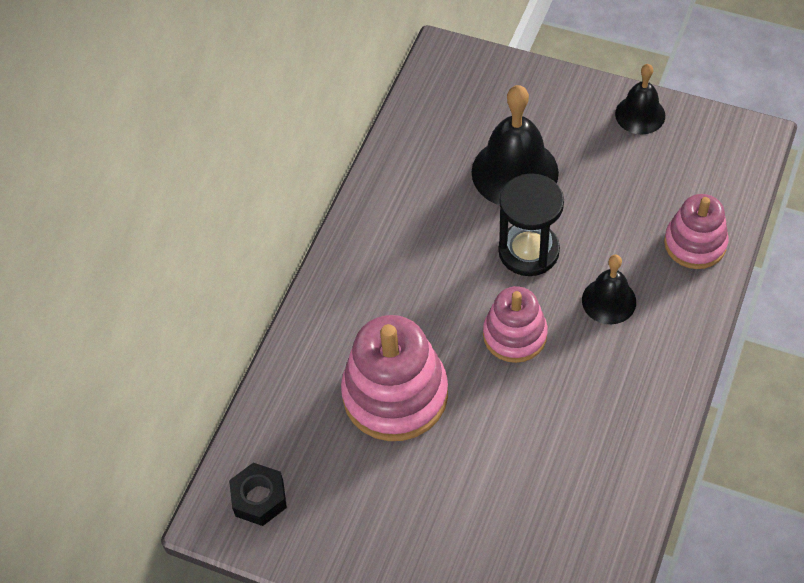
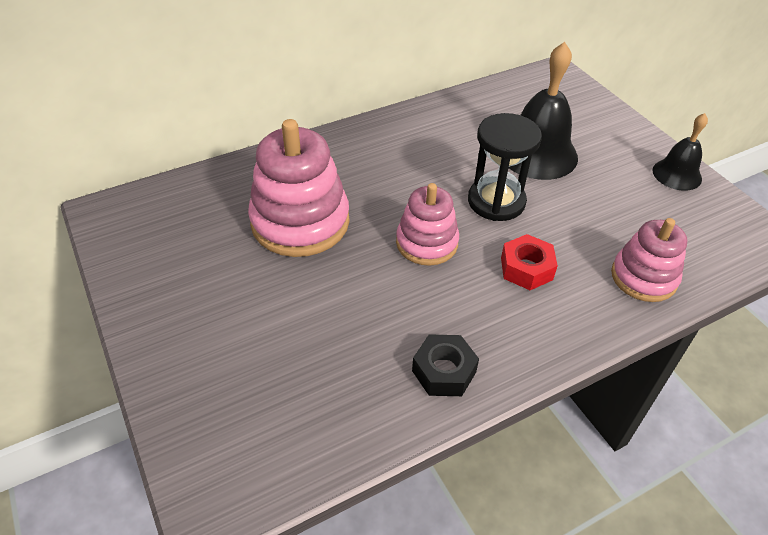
camera: 35 degrees right, 10 degrees down
black nut [229,463,287,526] -> black nut moved to [412,334,479,396]
black bell [582,255,636,324] -> red nut [501,234,558,290]

